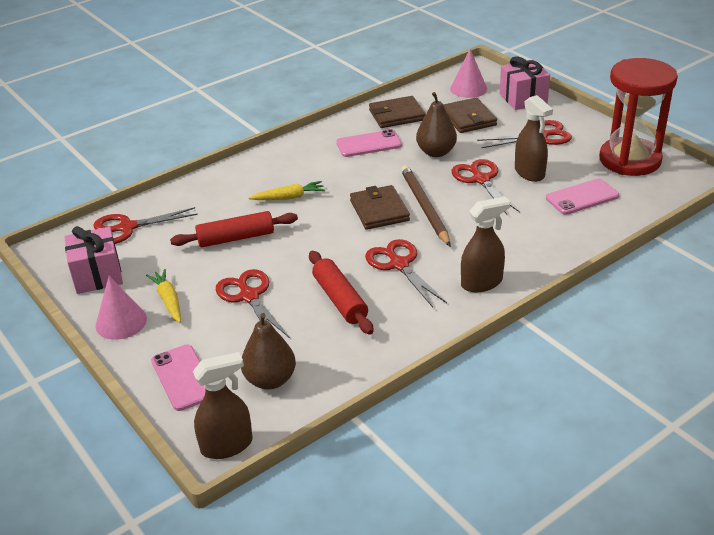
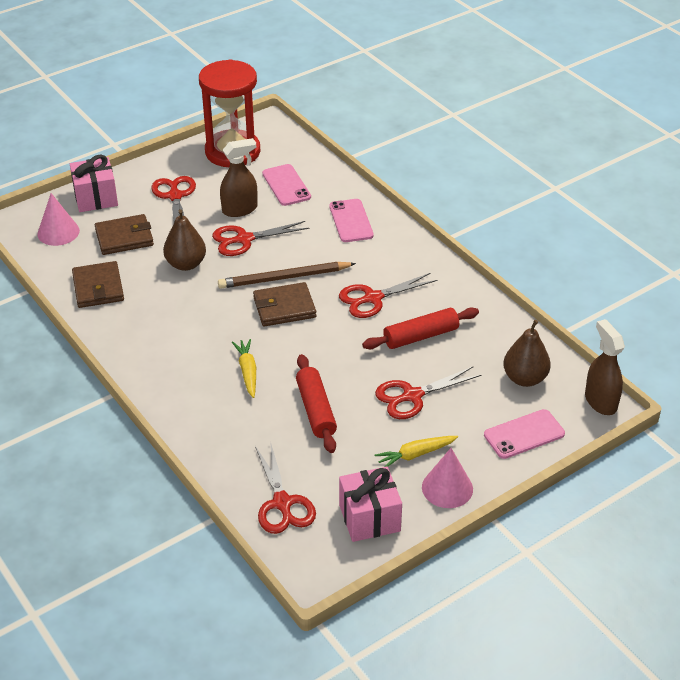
camera: 90 degrees left, 5 degrees up
pink phone [336,129,402,157] -> pink phone moved to [329,199,374,242]
brown spray bottle [461,197,510,292] -> none

